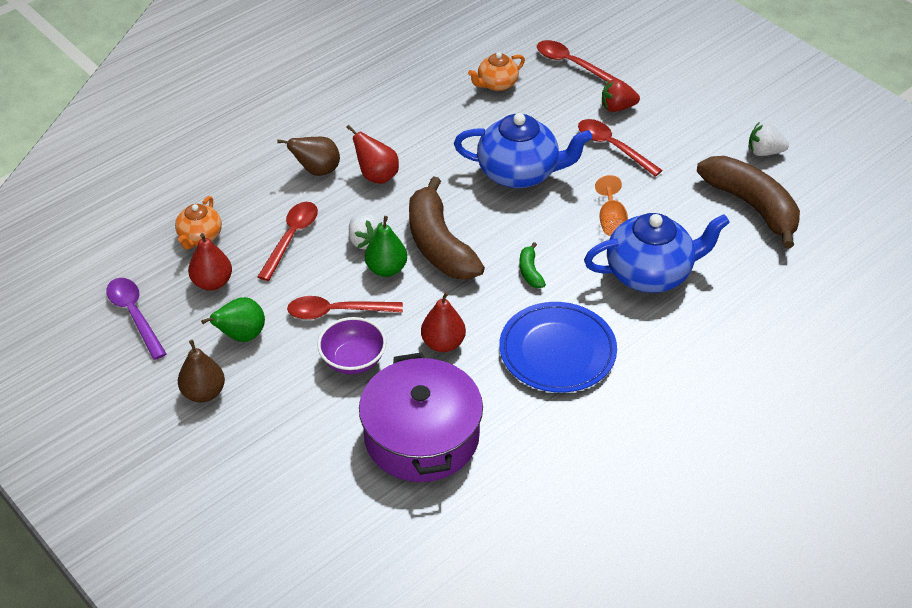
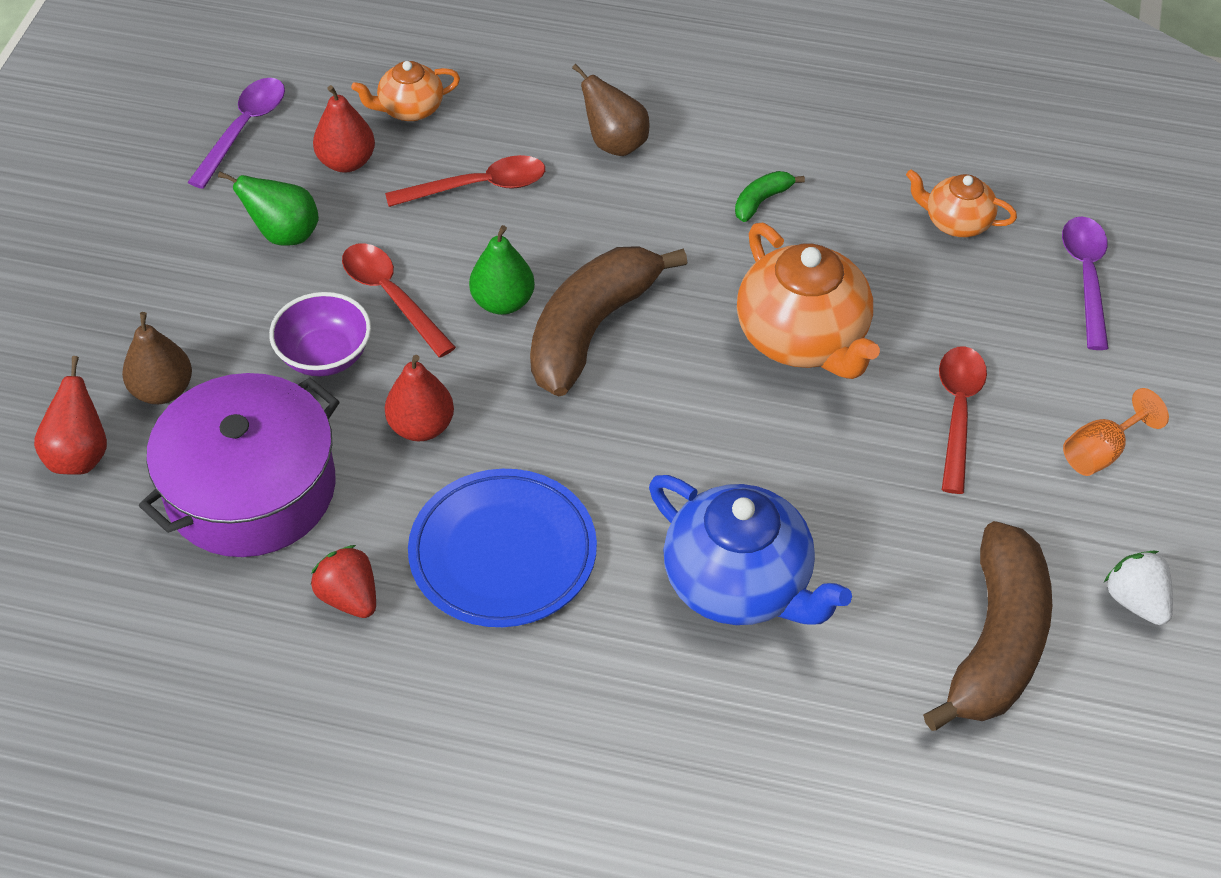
camera: 55 degrees right, 5 degrees up
brown pear [178,340,225,403] -> brown pear moved to [122,312,192,404]
red pear [346,125,399,184] -> red pear moved to [34,356,107,475]
white strawberry [349,214,383,249] -> none
blue teapot [454,113,592,188] -> orange teapot [737,223,880,379]
green banana [519,242,546,288] -> green banana moved to [735,171,805,222]
red spoon [537,40,617,82] -> purple spoon [1062,216,1109,350]
orange goblet [595,175,628,236] -> orange goblet moved to [1063,388,1169,476]
red strawberry [602,79,640,112] -> red strawberry moved to [311,545,376,618]

